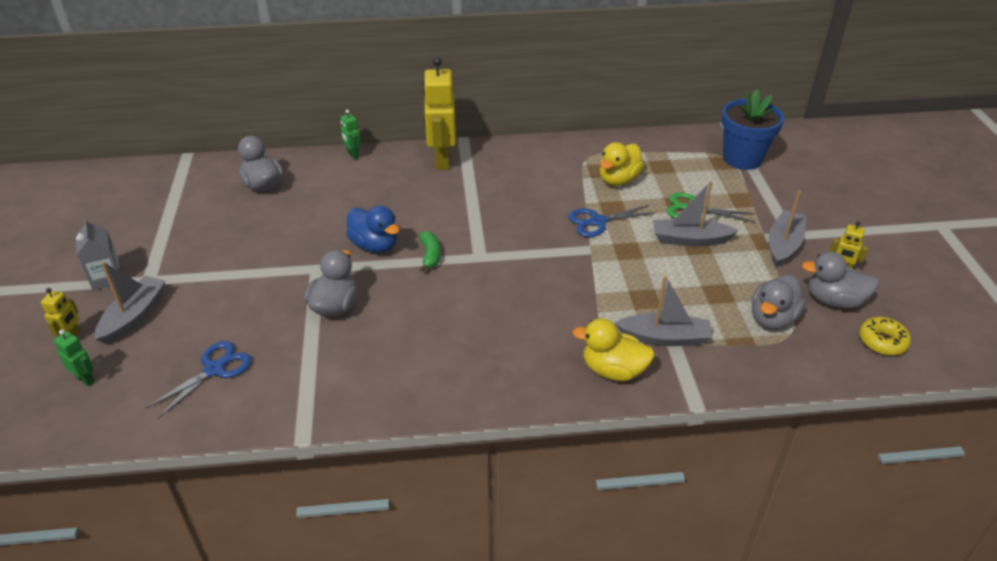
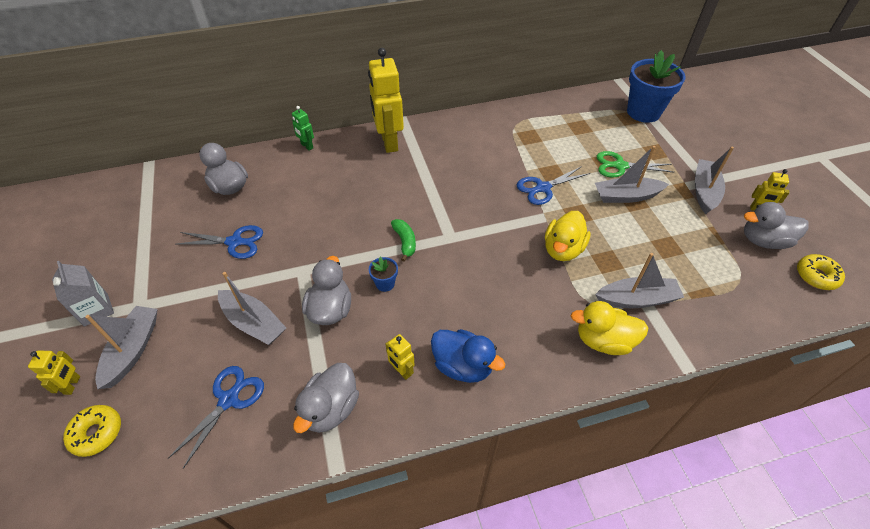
camera: 10 degrees left, 10 degrees up
green robot [54,330,95,386] -> yellow donut [63,405,121,457]
blue duck [346,206,400,253] -> blue duck moved to [431,329,505,383]
yellow duck [599,142,644,186] -> yellow duck moved to [545,211,590,261]
grey duck [752,275,806,329] -> grey duck moved to [293,363,359,433]
none -> blue scissors [177,225,263,259]
none -> grey boat [218,272,286,345]
none -> blue flower pot [369,257,398,292]
none -> yellow robot [386,334,415,380]

